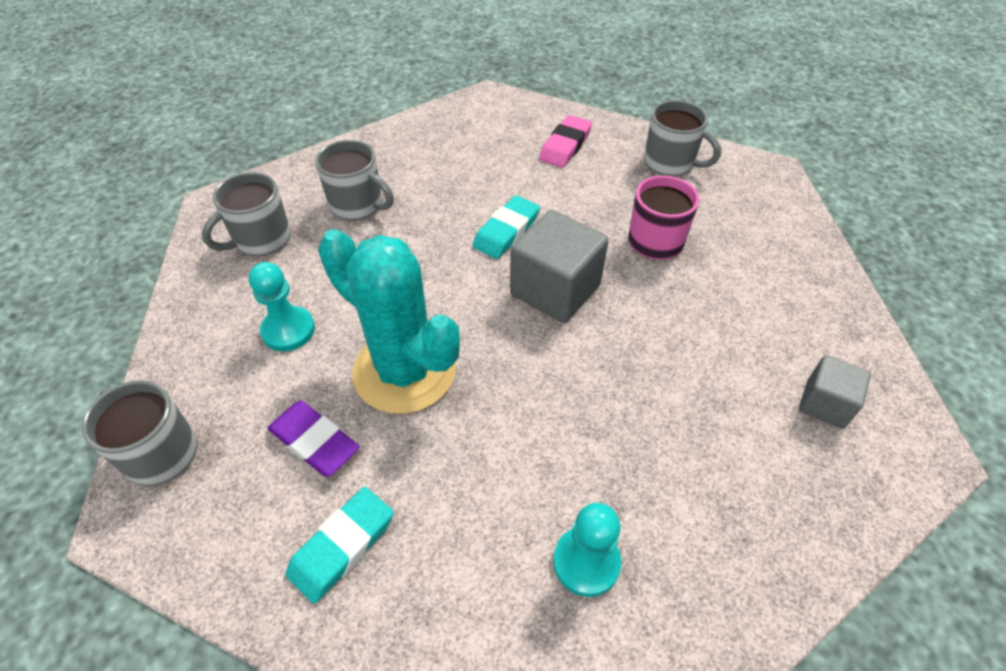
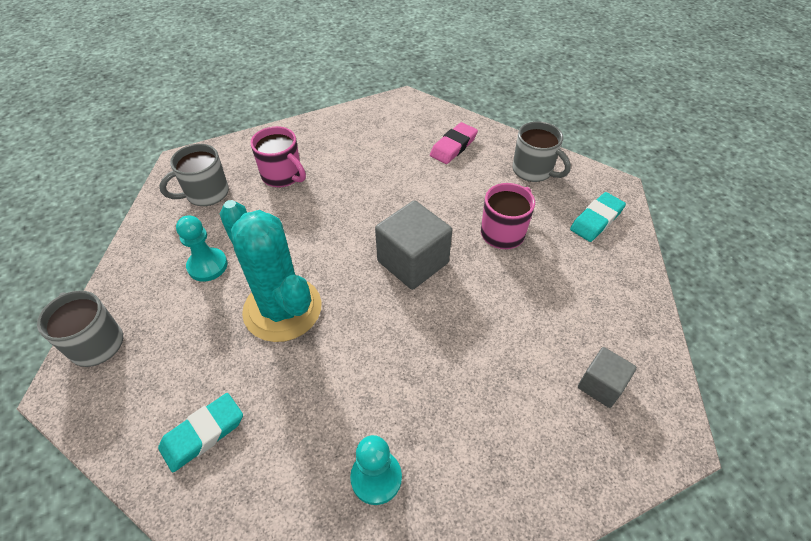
camera: 10 degrees right, 0 degrees up
purple eraser [268,401,360,477] -> none
grey mug [315,140,394,221] -> pink mug [250,126,306,187]
turquoise eraser [473,195,540,259] -> turquoise eraser moved to [570,192,626,242]

